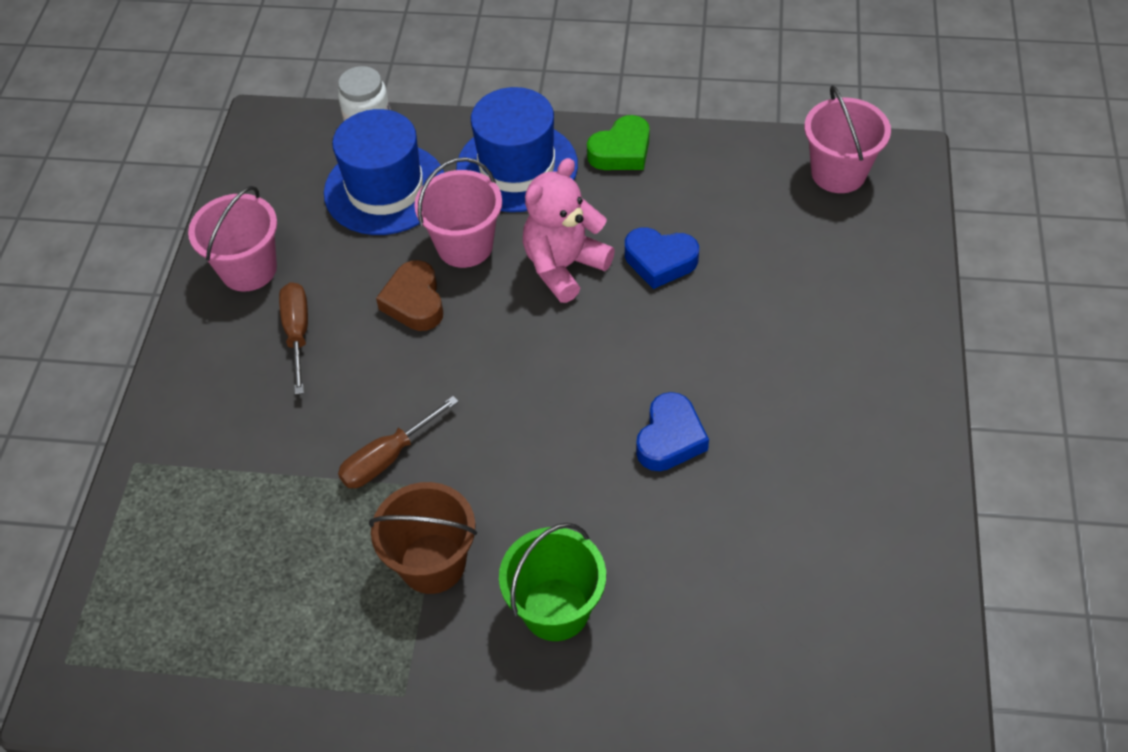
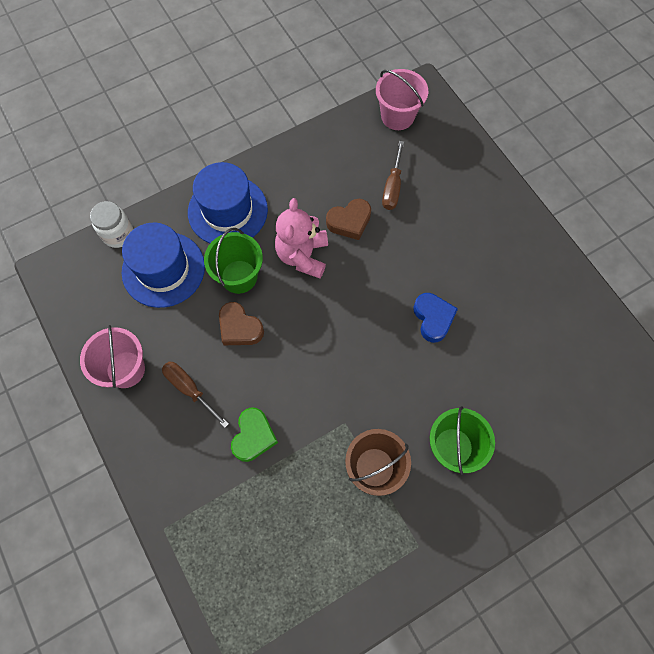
camera: 40 degrees left, 15 degrees up
brown screwdriver [338,396,459,488] -> brown screwdriver moved to [382,141,404,210]
pink bucket [414,157,502,268] -> green bucket [204,228,263,294]
green heart [587,115,650,170] -> green heart moved to [231,407,278,462]
blue heart [625,227,699,289] -> brown heart [326,199,371,240]

